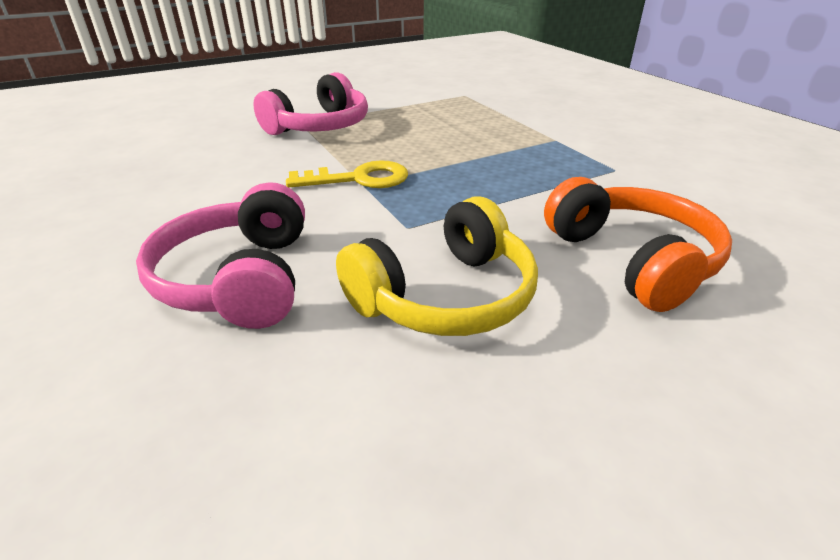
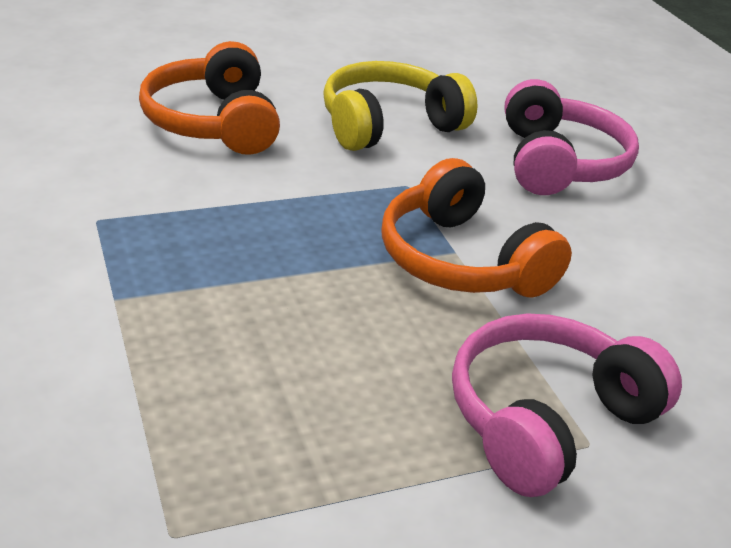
camera: 175 degrees left, 0 degrees up
yellow key [286,160,408,188] -> orange headphones [381,158,572,298]

